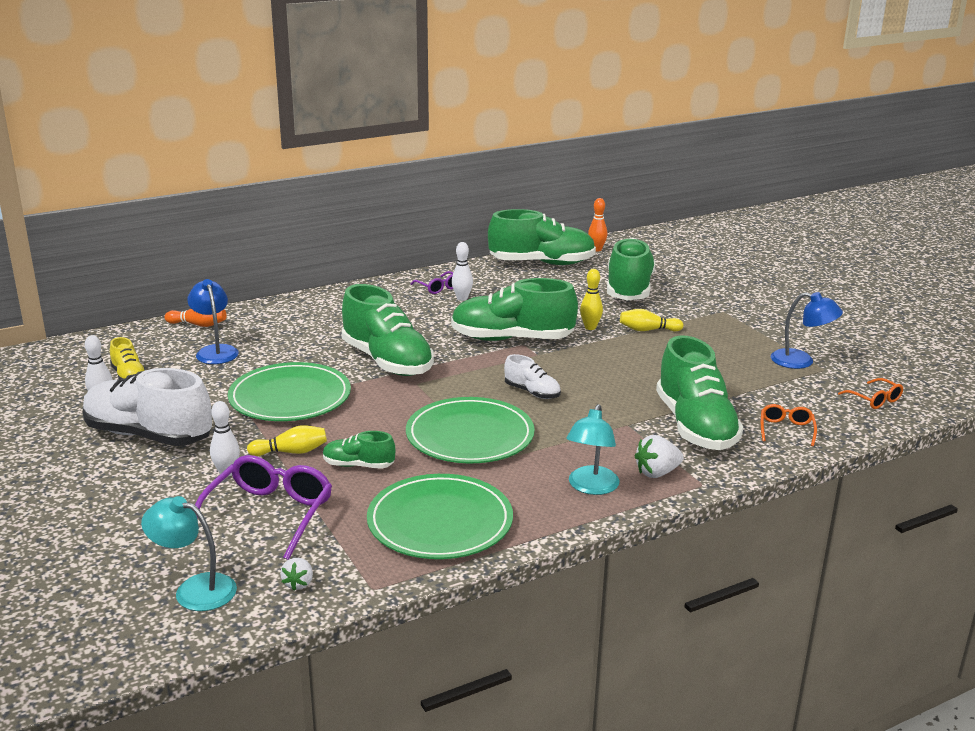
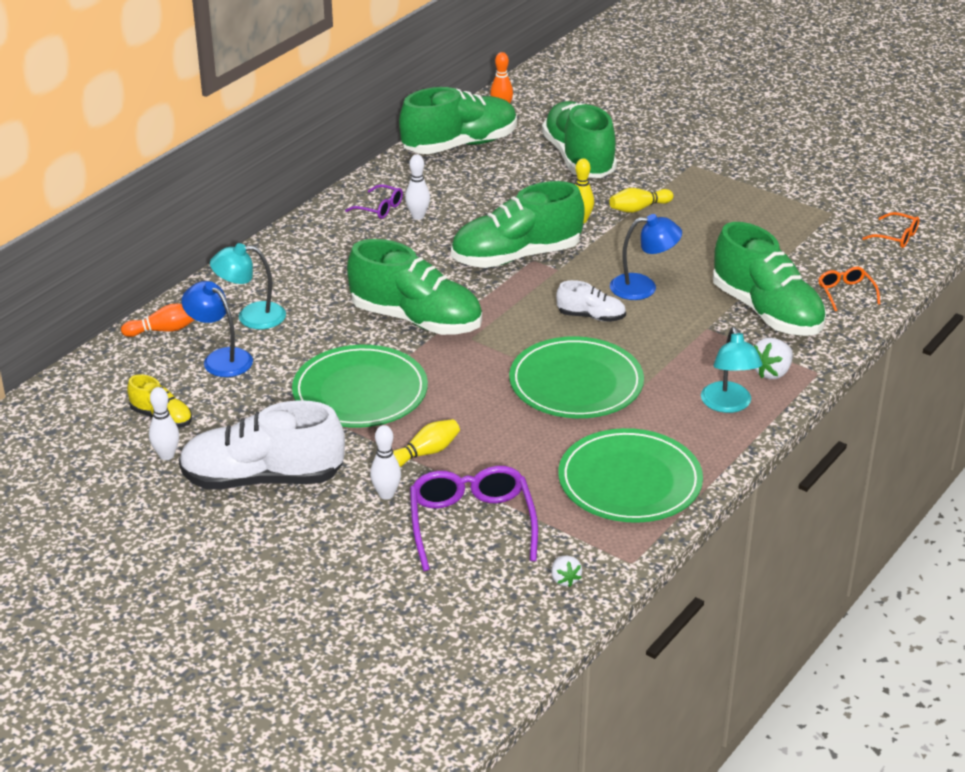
camera: 25 degrees left, 10 degrees up
turquoise lamp [141,496,237,611] -> turquoise lamp moved to [210,243,286,329]
green shoe [323,431,395,469] -> none
blue lamp [771,292,843,369] -> blue lamp moved to [610,214,682,300]

